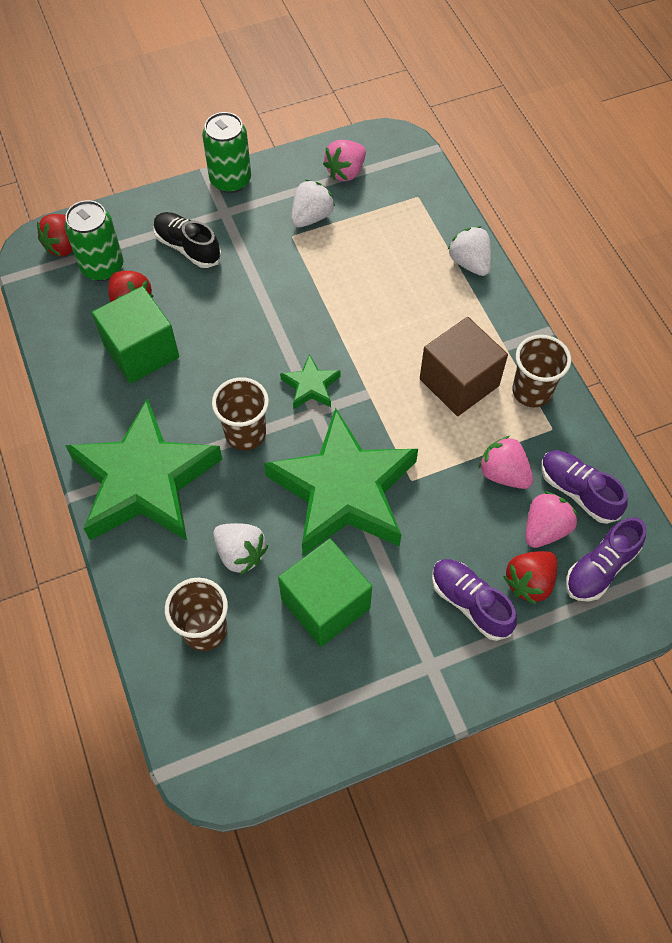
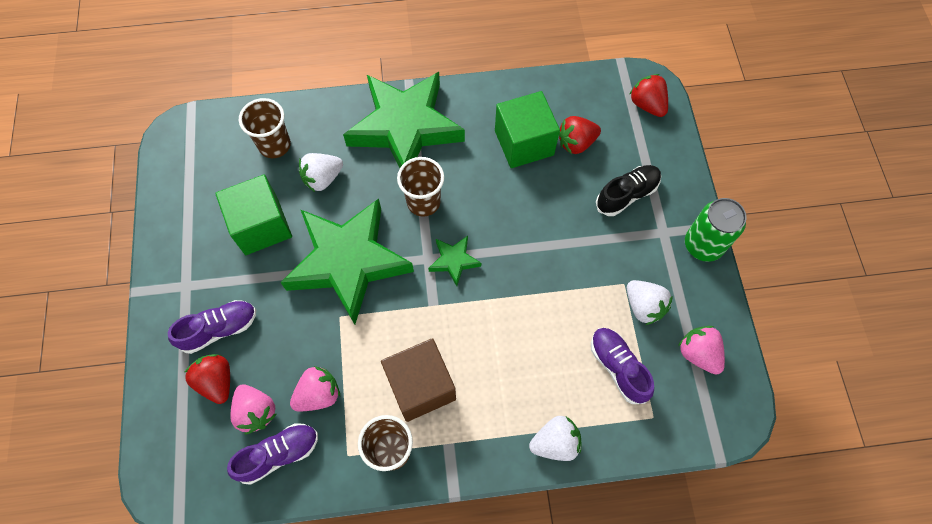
camera: 105 degrees right, 5 degrees up
green can [64,200,123,281] -> none
purple shoe [566,517,646,602] -> purple shoe moved to [591,328,654,404]

